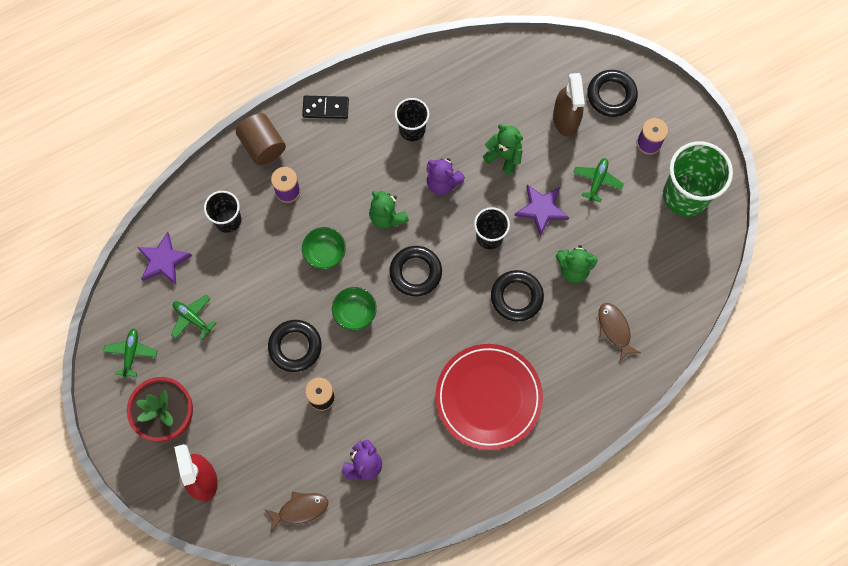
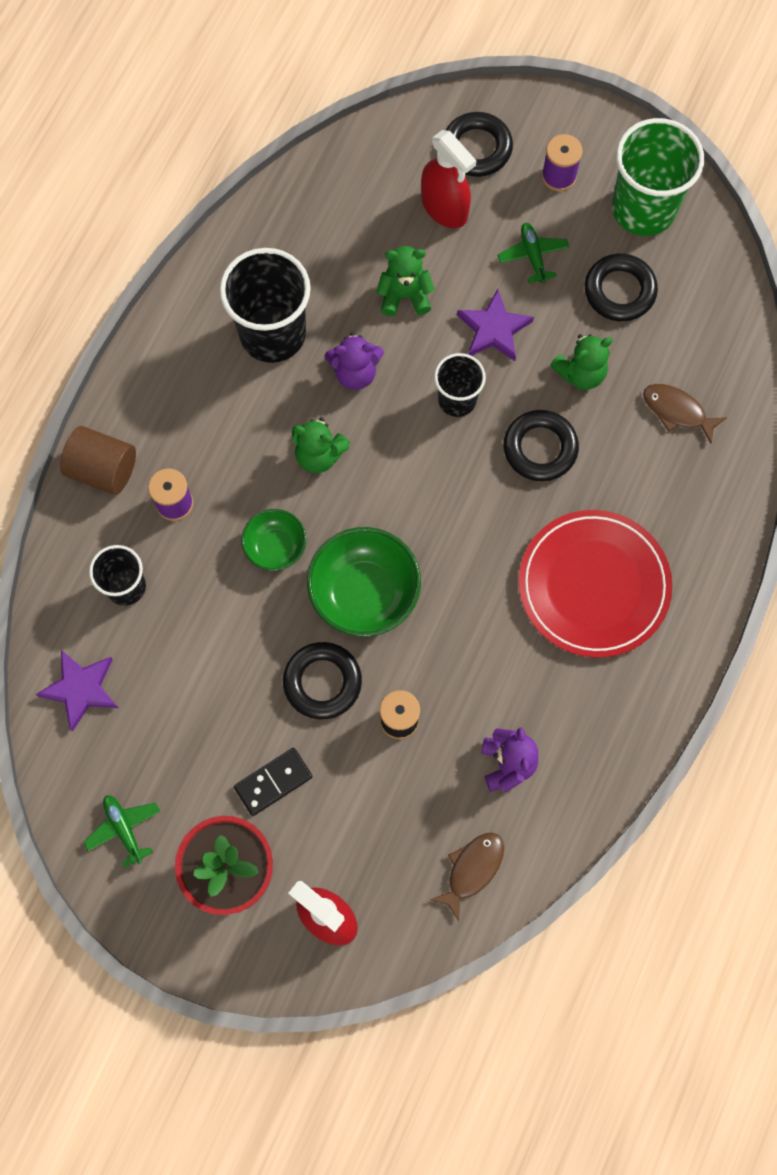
camera: 35 degrees left, 0 degrees up
green plane [171,295,216,339] -> none
black domino [302,96,349,119] -> black domino moved to [234,748,313,816]
green bowl [332,287,377,330] -> green bowl [307,527,421,637], size x1.72
black ring [389,246,442,296] -> black ring moved to [585,253,658,321]
black cup [395,98,429,141] -> black cup [220,248,311,363], size x1.74
brown spray bottle [553,73,585,137] -> red spray bottle [421,130,476,228]

